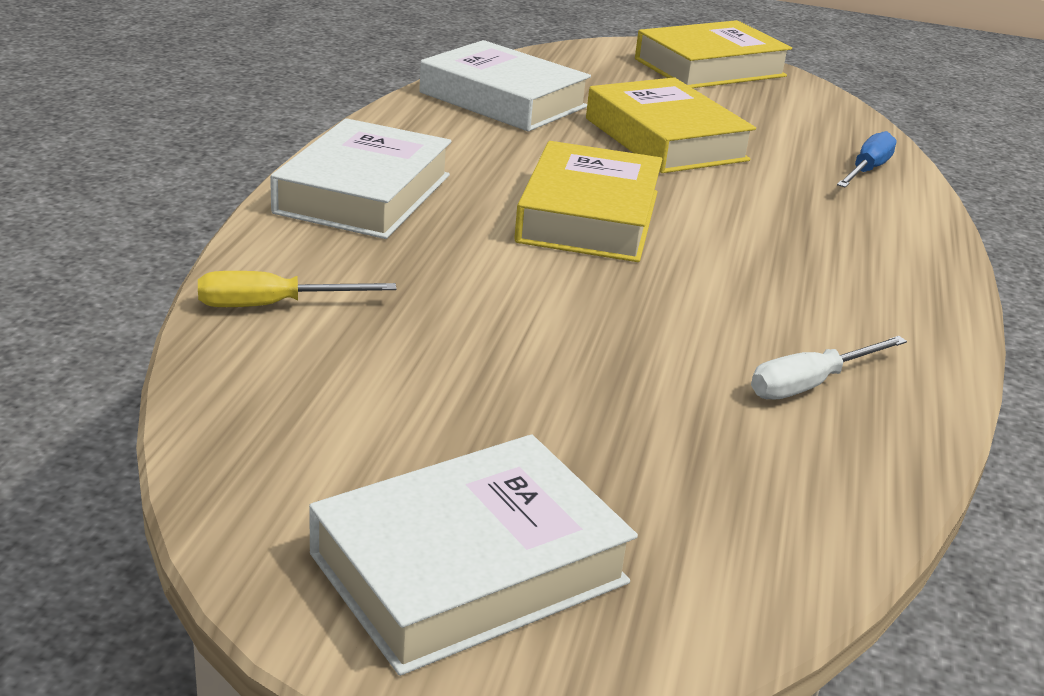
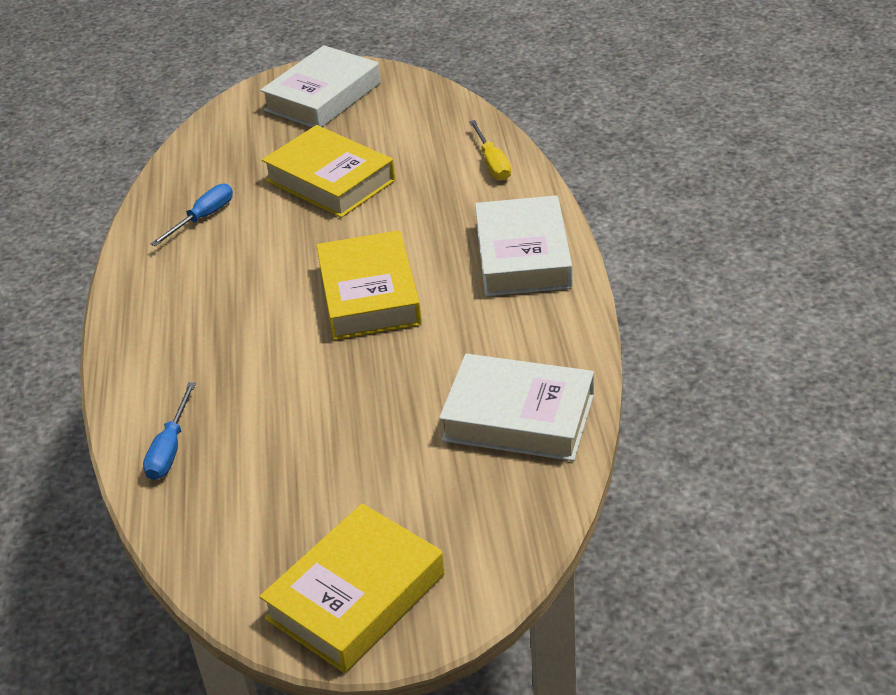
camera: 165 degrees right, 10 degrees up
yellow screwdriver [198,271,397,307] -> yellow screwdriver turned 105 degrees clockwise [469,120,511,181]
yellow book [586,77,756,173] -> yellow book moved to [262,125,395,218]
white screwdriver [751,336,907,400] -> blue screwdriver [151,183,233,246]

